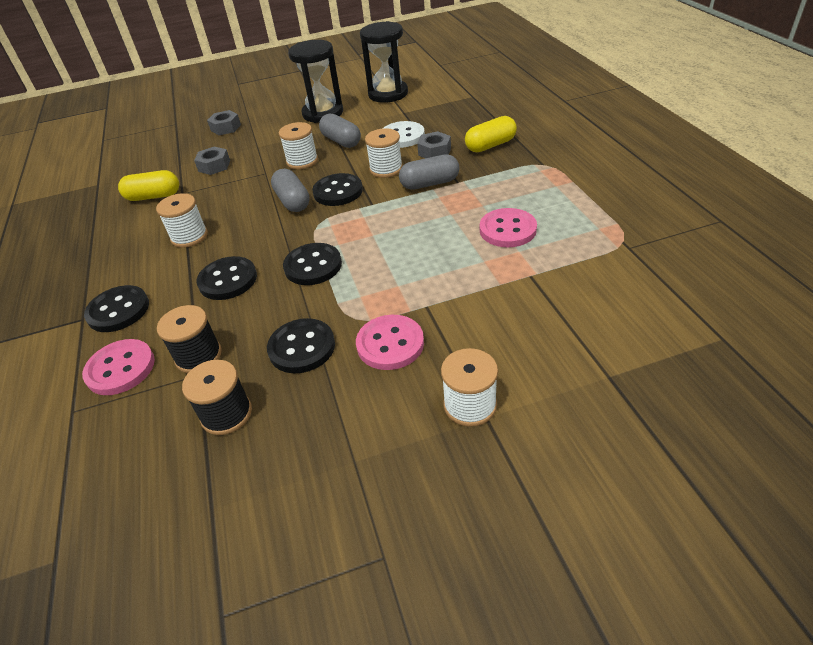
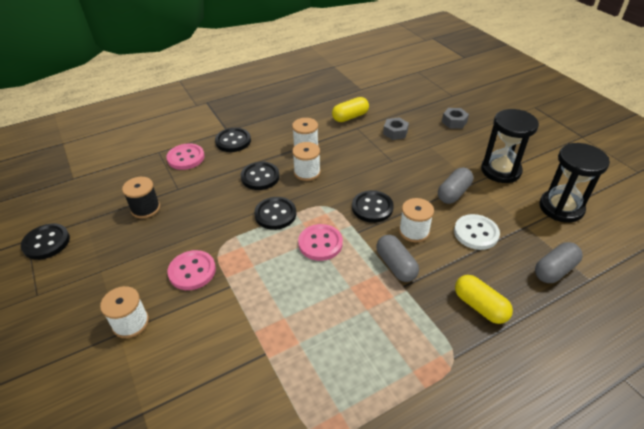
camera: 75 degrees right, 0 degrees up
yellow capsule [118,170,179,201] -> yellow capsule turned 75 degrees clockwise [332,97,369,122]
black spool [157,305,222,373] -> none
black button [267,318,335,373] -> black button moved to [21,223,70,260]
grey capsule [271,169,310,212] -> grey capsule moved to [535,242,583,283]
white spool [279,122,318,169] -> white spool moved to [292,142,321,181]
grey nut [417,131,451,158] -> none
pink button [480,208,537,247] -> pink button moved to [298,224,343,261]

